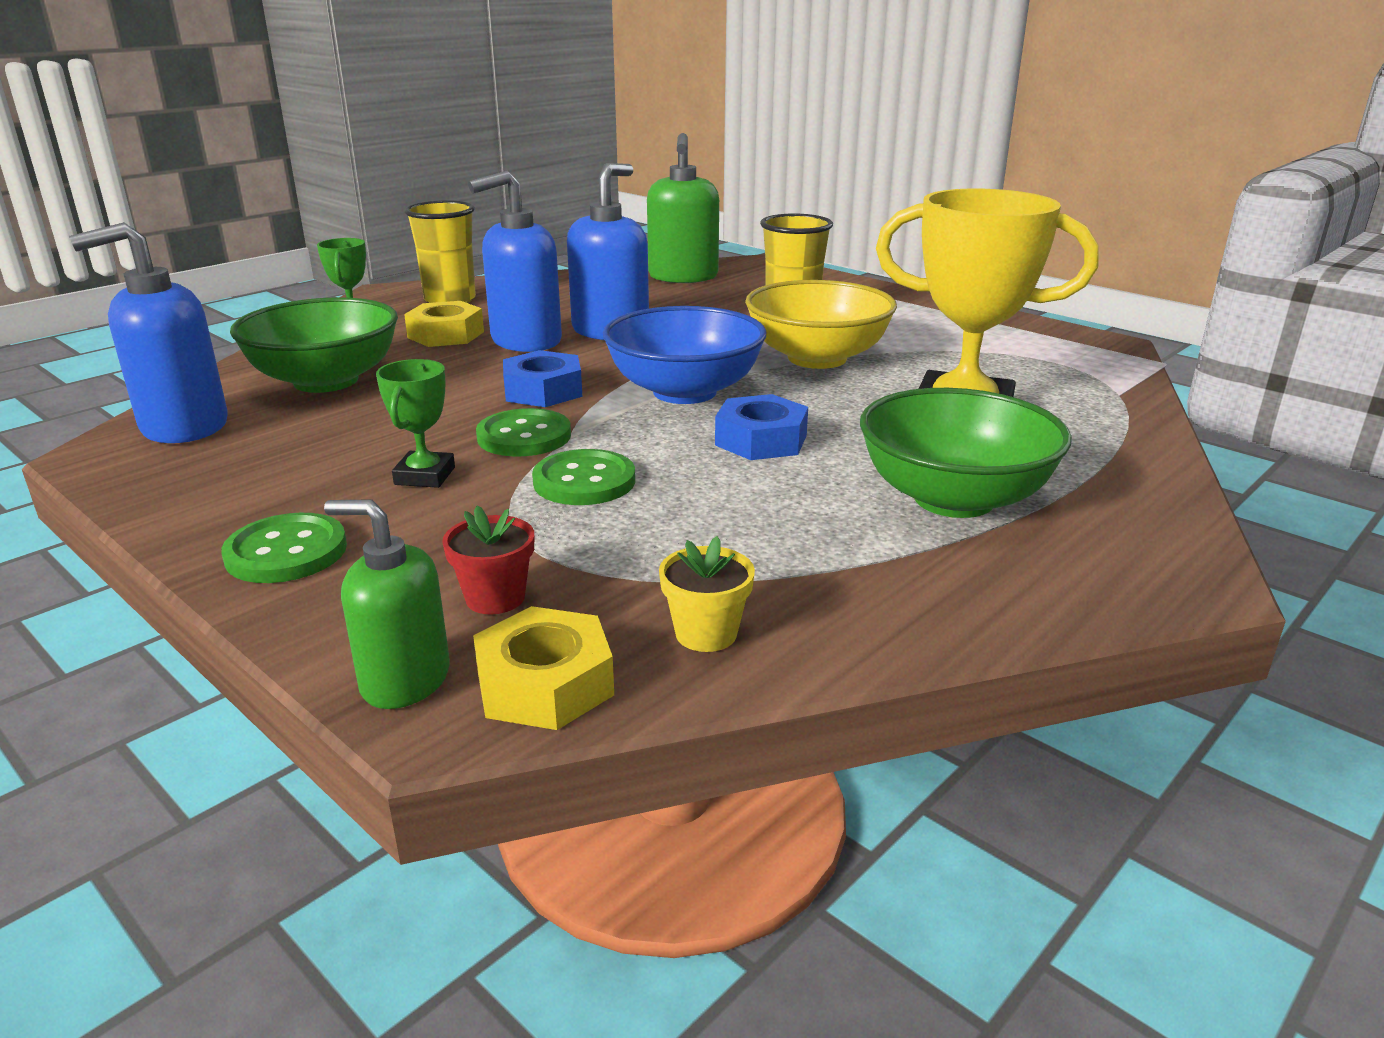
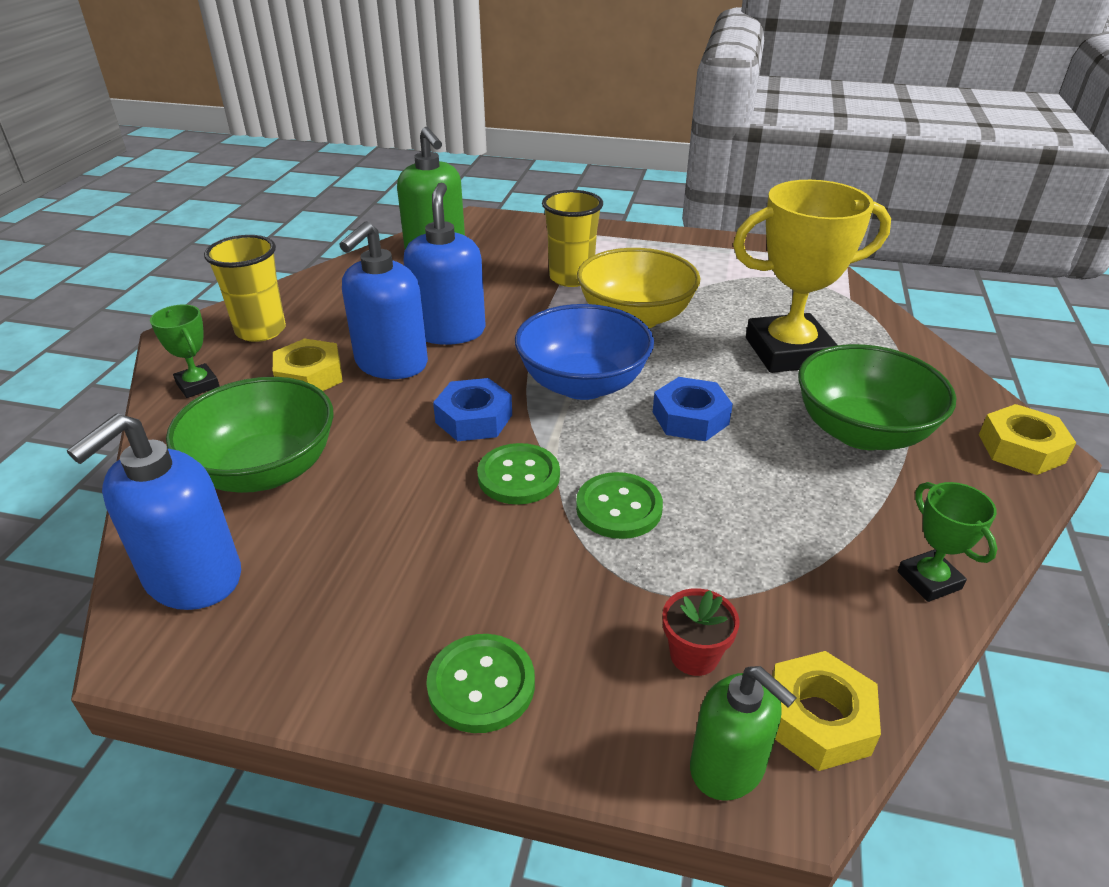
camera: 30 degrees left, 10 degrees up
green soap dispenser [324,499,450,709] -> green soap dispenser turned 120 degrees counterclockwise [690,666,797,801]
green trophy [376,359,455,488] -> green trophy moved to [898,482,997,602]
yellow flower pot [659,536,755,652] -> none
none -> yellow nut [979,404,1076,475]

